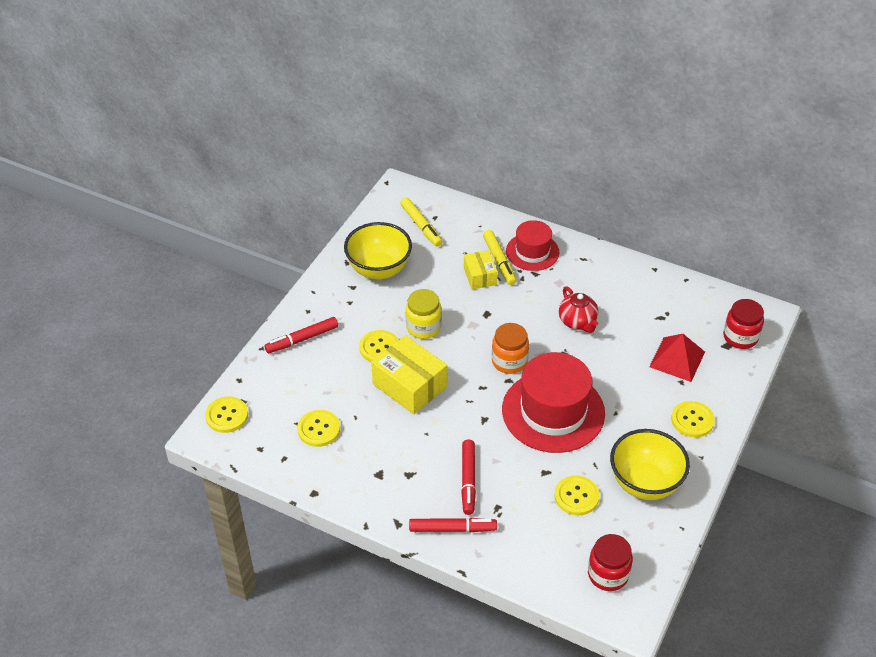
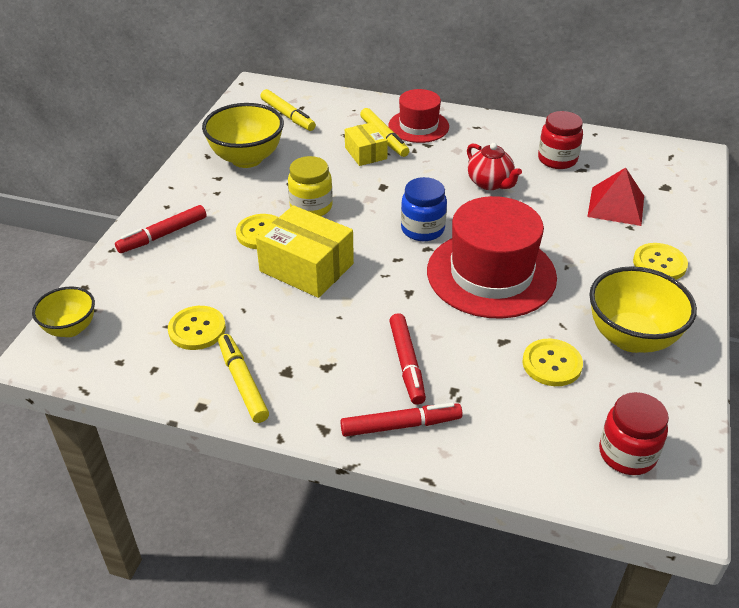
camera: 10 degrees left, 5 degrees down
yellow button [205,396,248,433] -> yellow bowl [32,287,95,337]
orange jar [492,323,529,374] -> blue jar [401,177,447,241]
red jar [723,299,764,349] -> red jar moved to [538,111,583,169]
none -> yellow marker [218,334,269,423]

